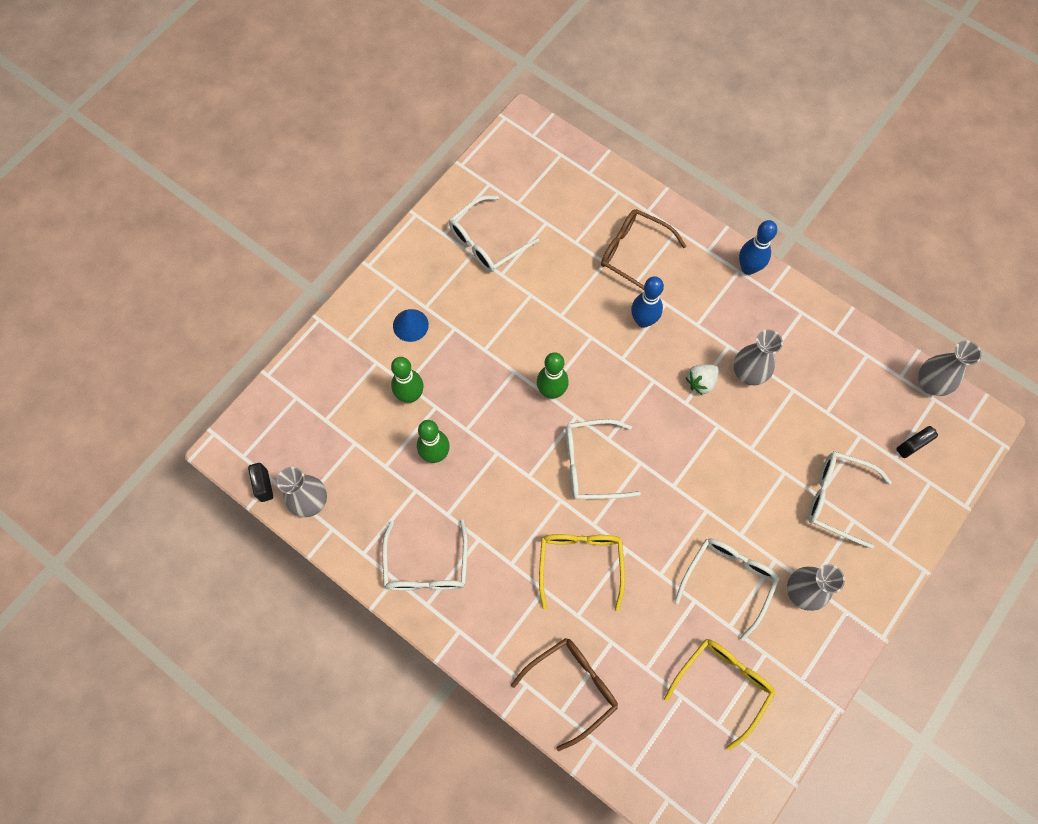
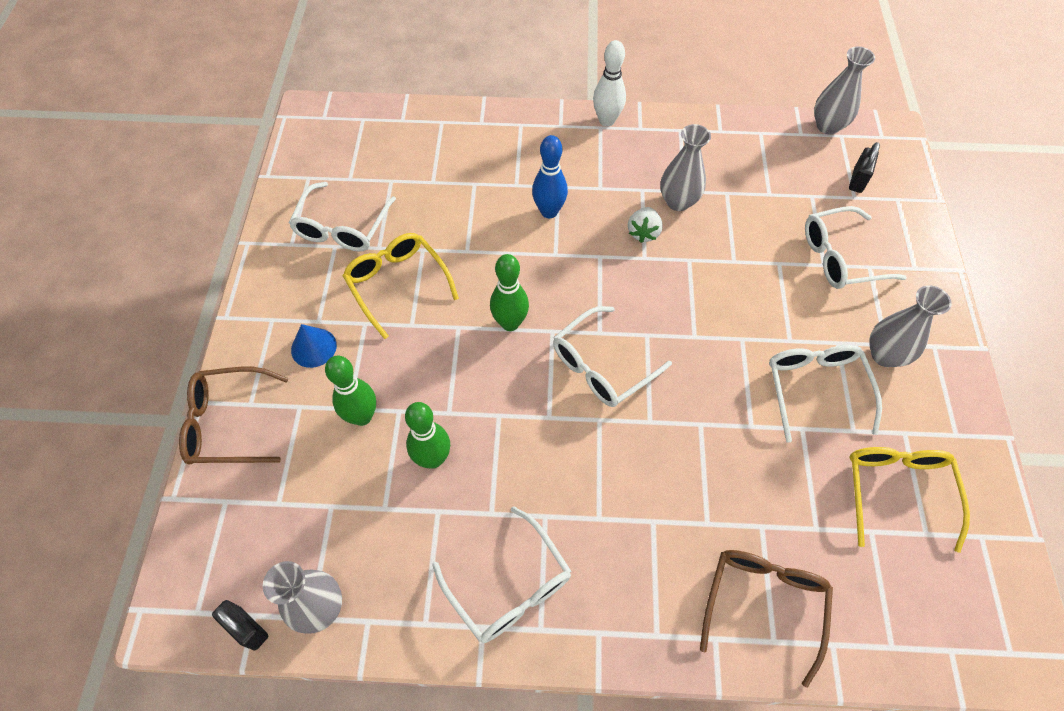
camera: 35 degrees left, 10 degrees down
yellow glasses [539,534,625,611] -> yellow glasses moved to [343,233,459,339]
brown glasses [601,209,686,290] -> brown glasses moved to [179,367,288,465]
blue bowling pin [739,220,777,275] -> white bowling pin [593,40,626,127]

